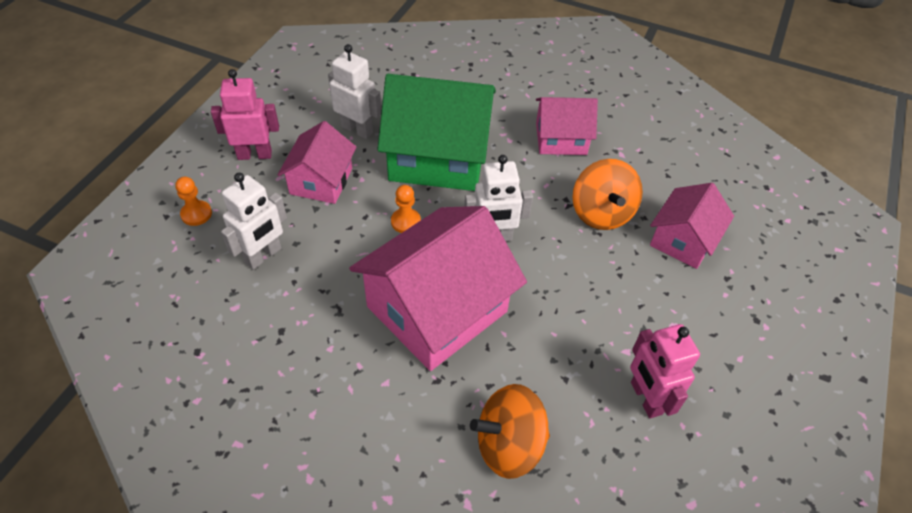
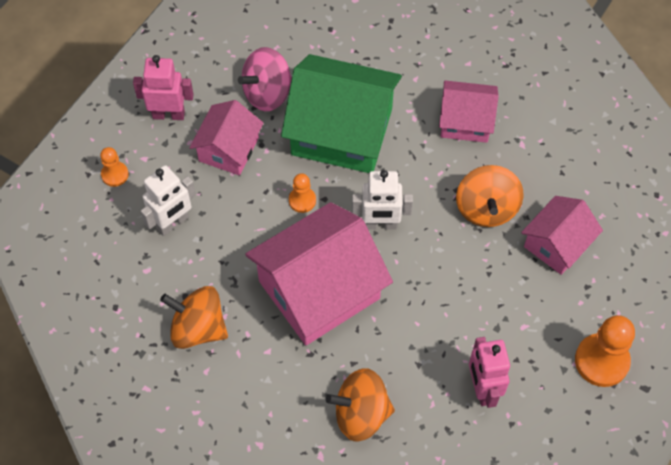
camera: 10 degrees right, 10 degrees up
white robot [328,44,382,139] -> pink spinning top [238,47,292,111]
none -> orange spinning top [160,286,228,349]
none -> orange pawn [575,315,635,387]

